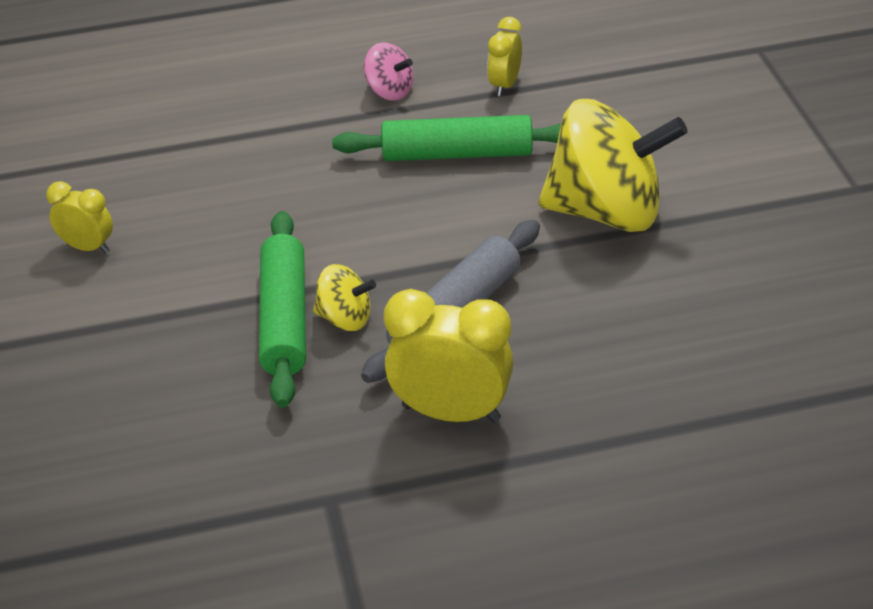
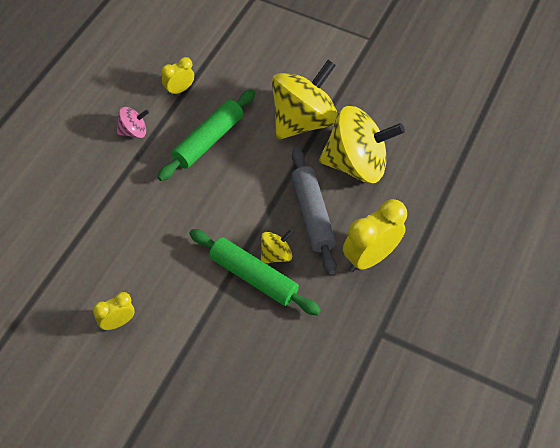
camera: 55 degrees left, 15 degrees up
yellow clock [487,17,522,97] -> yellow clock turned 90 degrees clockwise [161,57,194,96]
none -> yellow spinning top [319,106,405,183]

